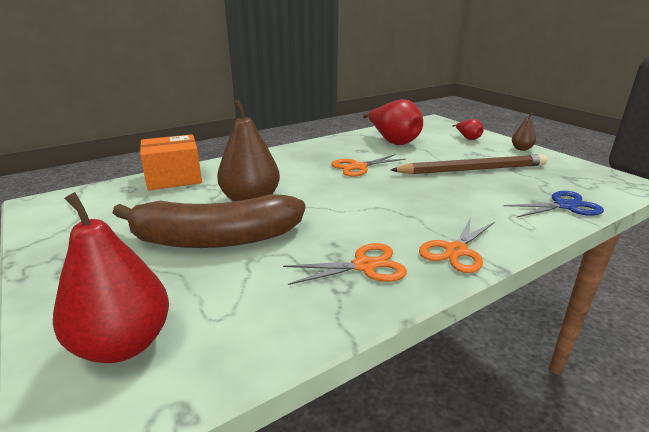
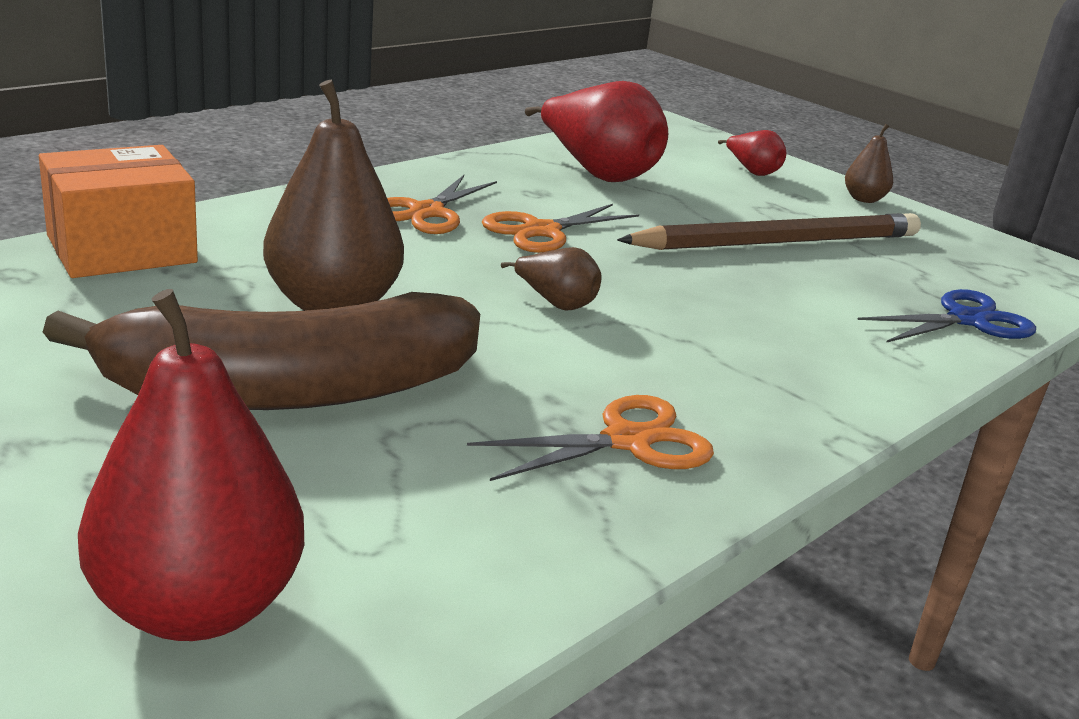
camera: 15 degrees left, 0 degrees up
orange scissors [419,217,495,273] -> orange scissors moved to [387,175,497,234]
none -> brown pear [501,247,602,311]

